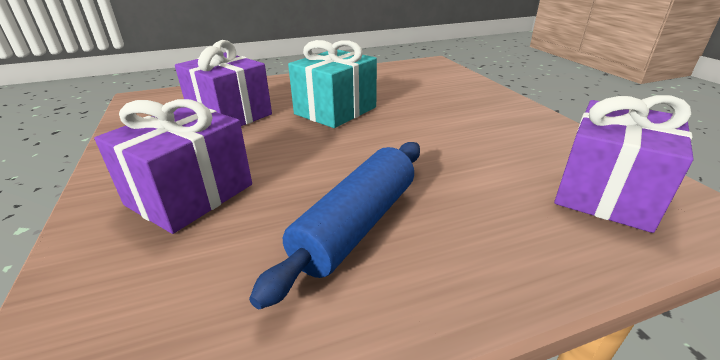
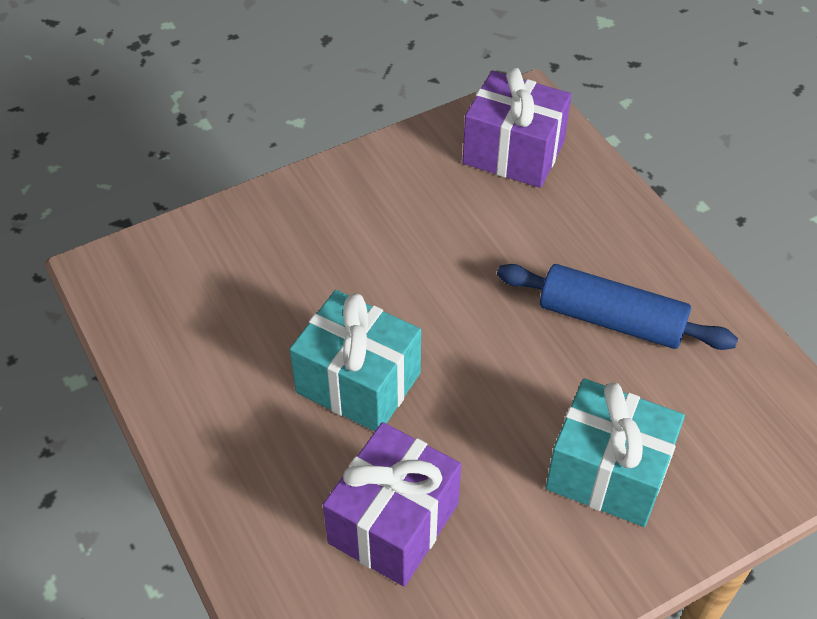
camera: 100 degrees left, 20 degrees up
purple gift [94,99,252,234] -> turquoise gift [546,378,685,527]

